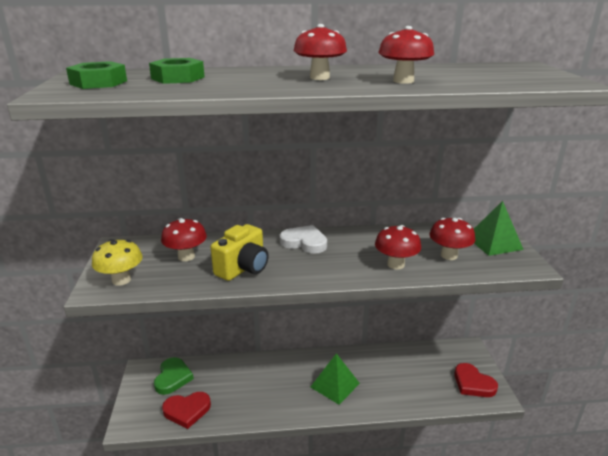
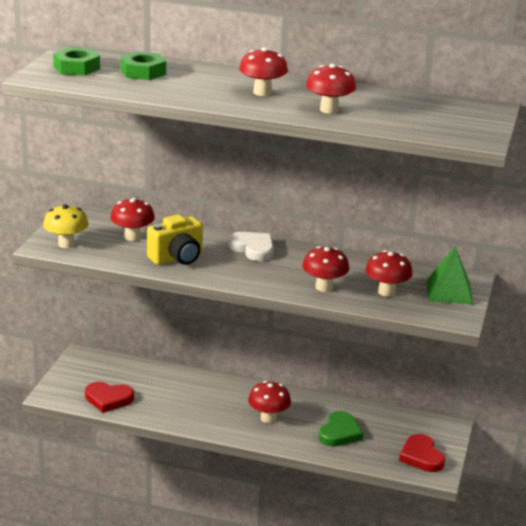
camera: 20 degrees right, 0 degrees up
green heart [154,357,194,395] -> green heart moved to [318,411,363,447]
green pyramid [311,353,360,405] -> red mushroom [248,381,291,423]

